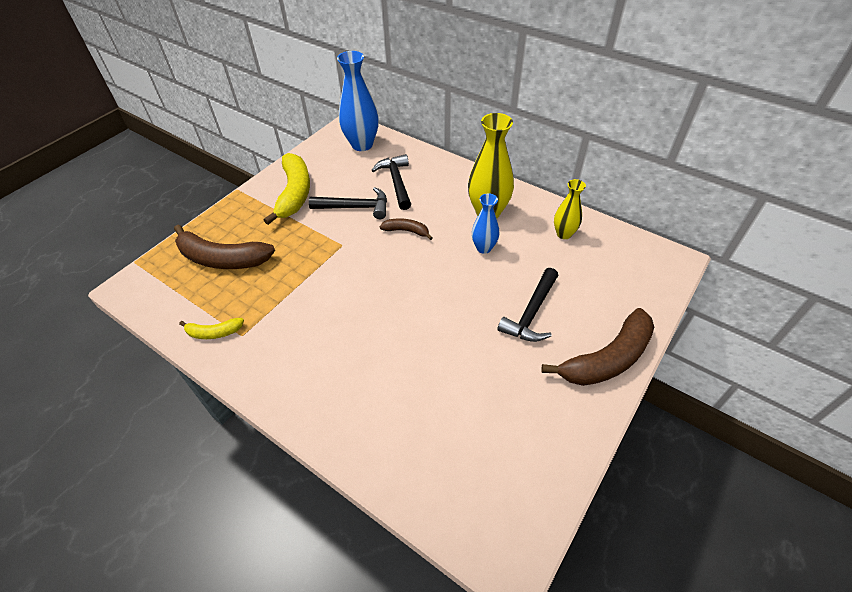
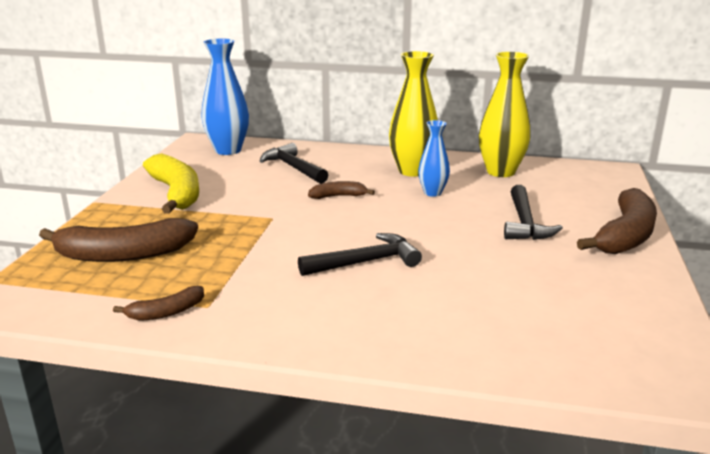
camera: 25 degrees left, 25 degrees down
yellow banana [179,318,244,339] -> brown banana [113,286,204,321]
black hammer [309,187,387,219] -> black hammer moved to [298,233,422,276]
yellow vase [554,179,586,239] -> yellow vase [479,52,531,177], size x1.72

